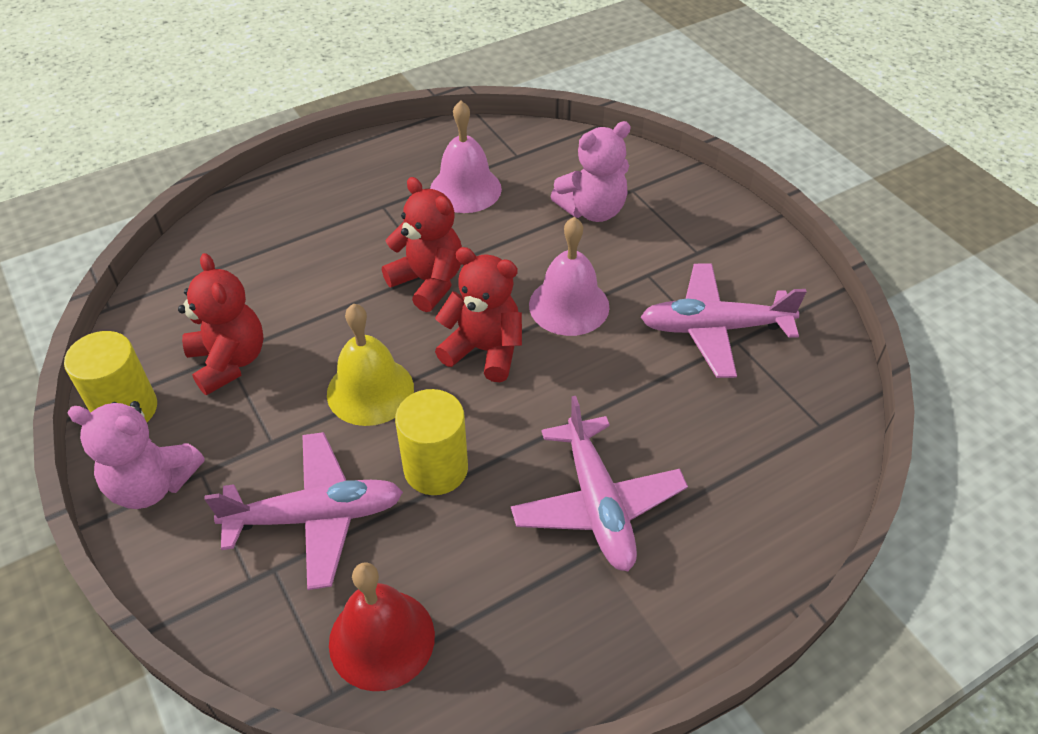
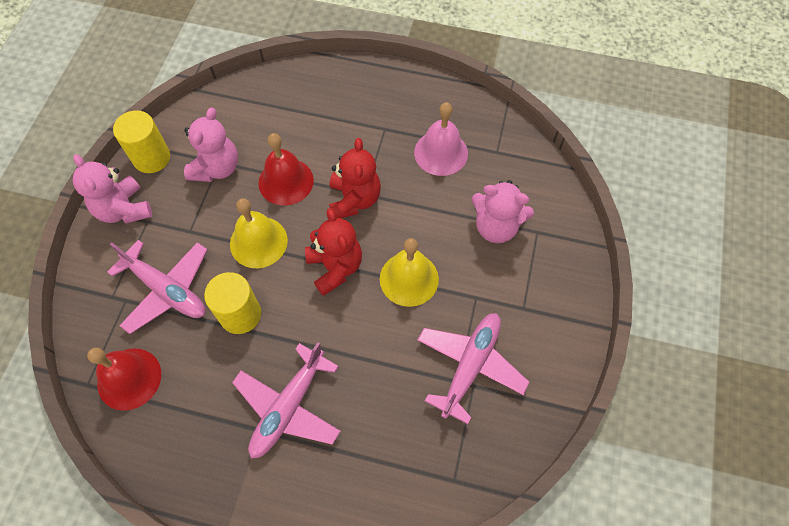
camera: 45 degrees right, 15 degrees up
red teddy bear [178,253,264,395] -> pink teddy bear [184,108,238,182]
pink bell [529,217,610,336] -> yellow bell [380,238,439,307]
pink plane [641,263,807,378] -> pink plane turned 75 degrees clockwise [417,313,529,424]
none -> red bell [258,133,314,206]

